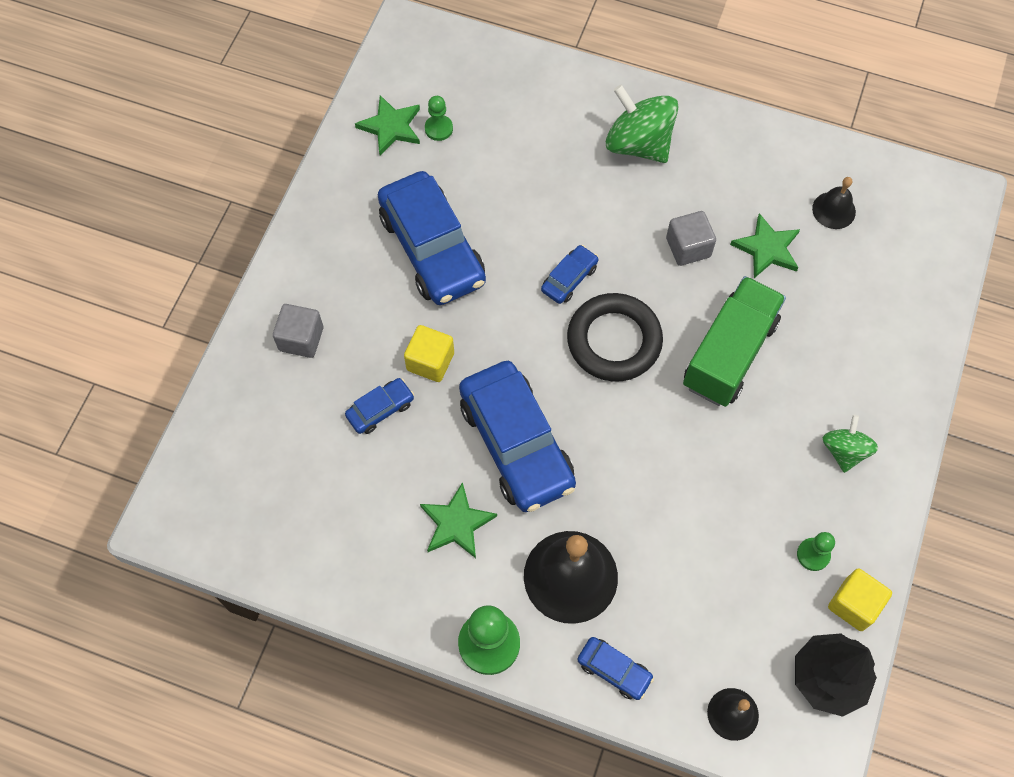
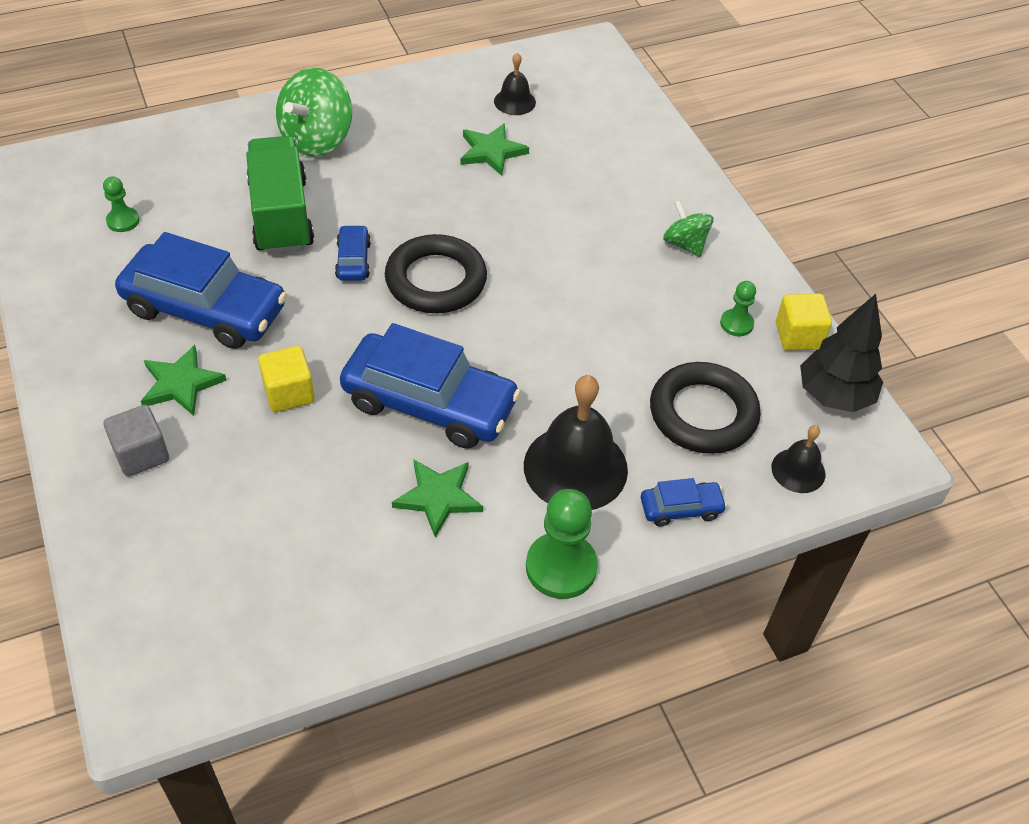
camera: 45 degrees left, 15 degrees down
blue car [345,378,414,434] -> none
green star [355,95,420,155] -> green star moved to [141,345,227,416]
green spinning top [606,85,678,163] -> green spinning top turned 60 degrees counterclockwise [276,68,352,156]
grey cube [666,211,716,266] -> none
green truck [683,276,786,407] -> green truck moved to [246,136,314,254]
none -> black ring [650,362,761,454]

